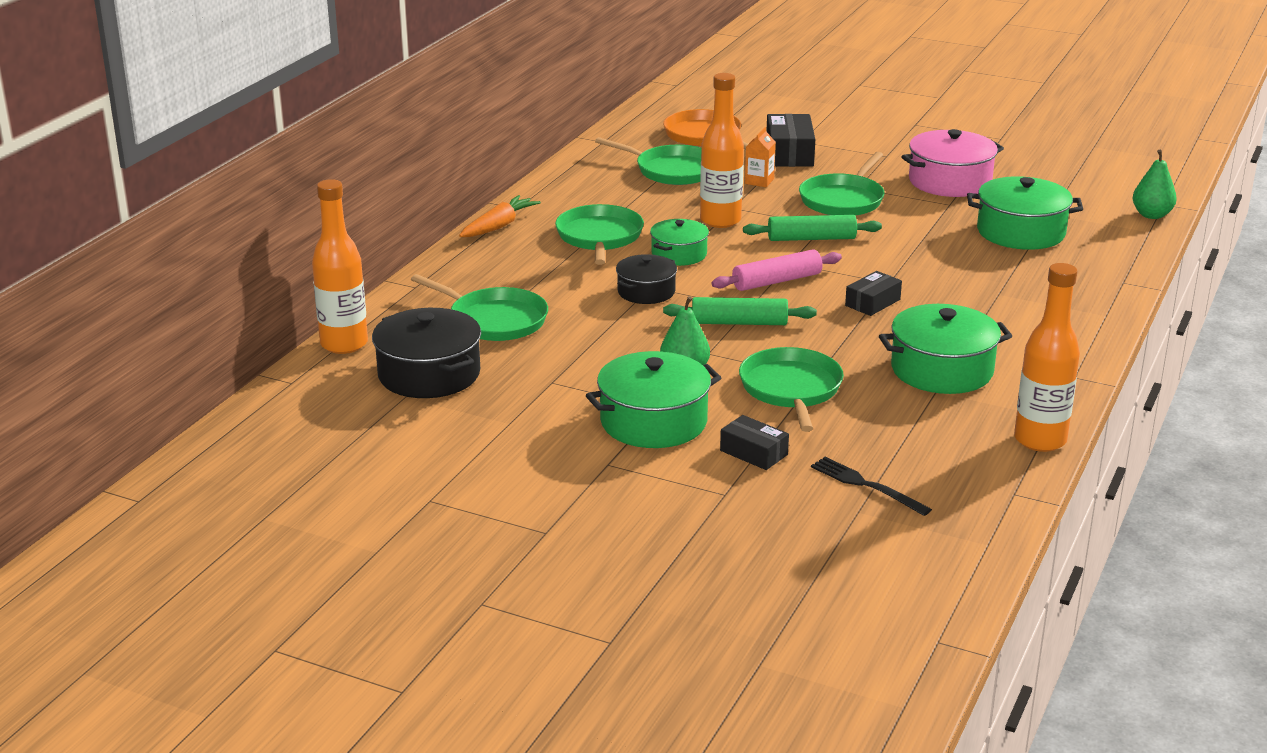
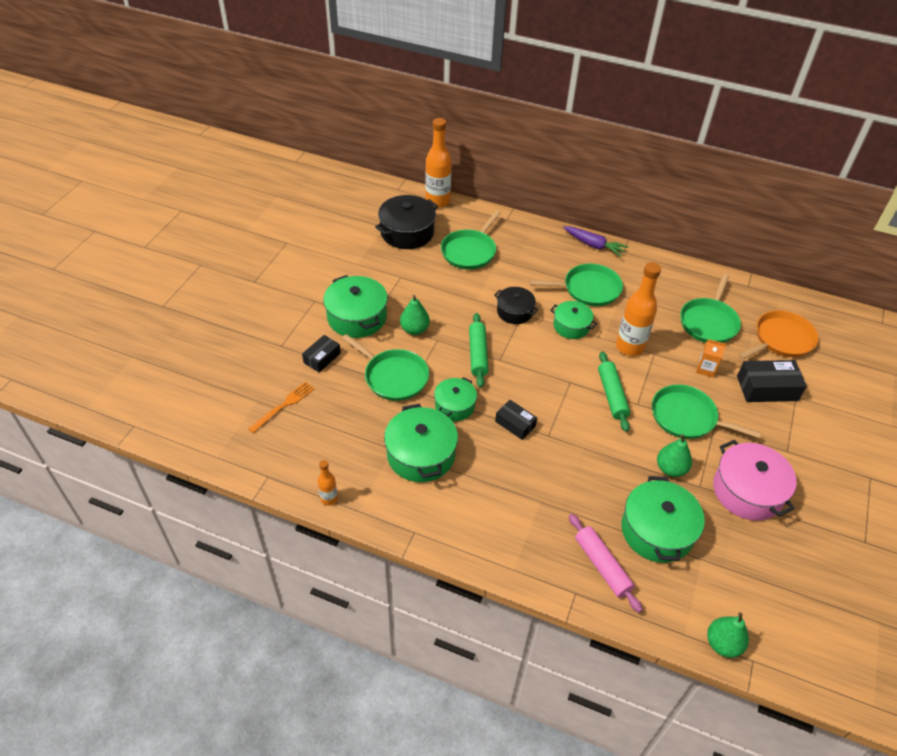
camera: 85 degrees right, 20 degrees up
orange carrot [459,195,541,237] -> purple carrot [563,226,628,257]
pink rolling pin [712,249,842,291] -> pink rolling pin moved to [569,514,643,613]
green pan [739,347,844,432] -> green pan turned 45 degrees clockwise [342,334,429,401]
black fork [811,457,932,516] -> orange fork [248,382,315,433]
orange bottle [1014,263,1080,452] -> orange bottle [317,460,338,505], size x0.50
none -> green pot [434,377,477,421]
none -> green pear [657,434,692,477]

